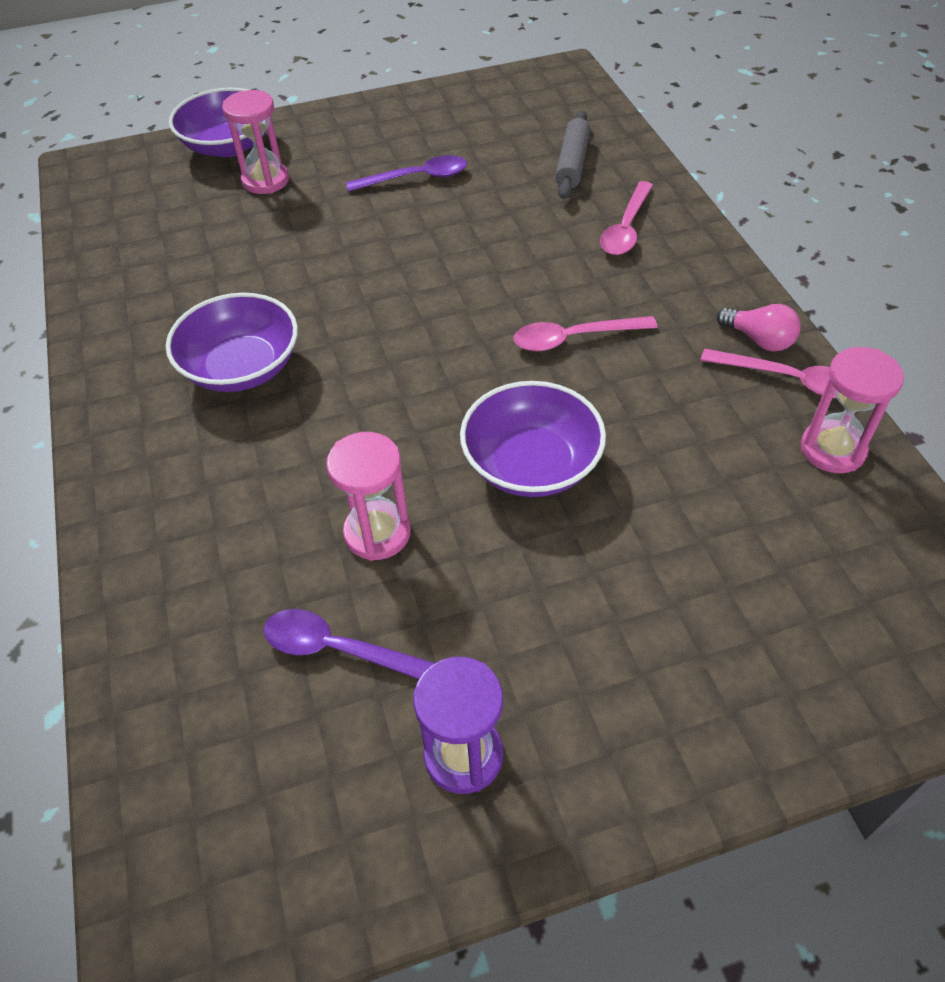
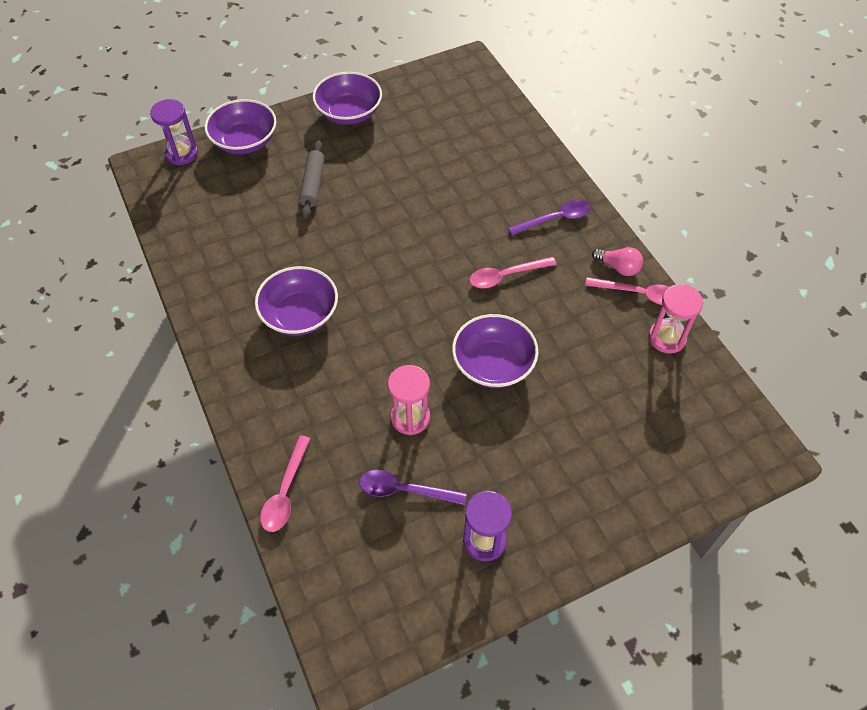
camera: 10 degrees left, 5 degrees up
pink hourglass [222,90,289,194] -> none
purple spoon [346,155,467,192] -> purple spoon moved to [508,200,591,235]
grey rolling pin [555,110,591,199] -> grey rolling pin moved to [299,140,325,219]
pink spoon [600,181,653,255] -> pink spoon moved to [260,435,311,532]
none -> purple hourglass [150,99,198,166]
none -> purple bowl [313,72,382,125]

